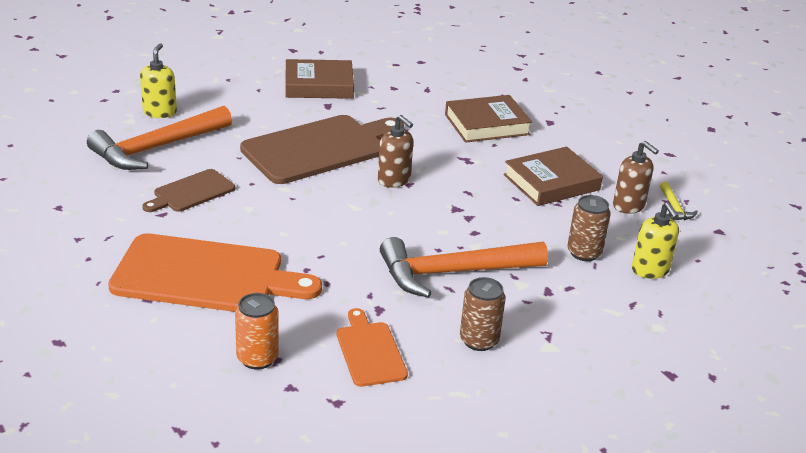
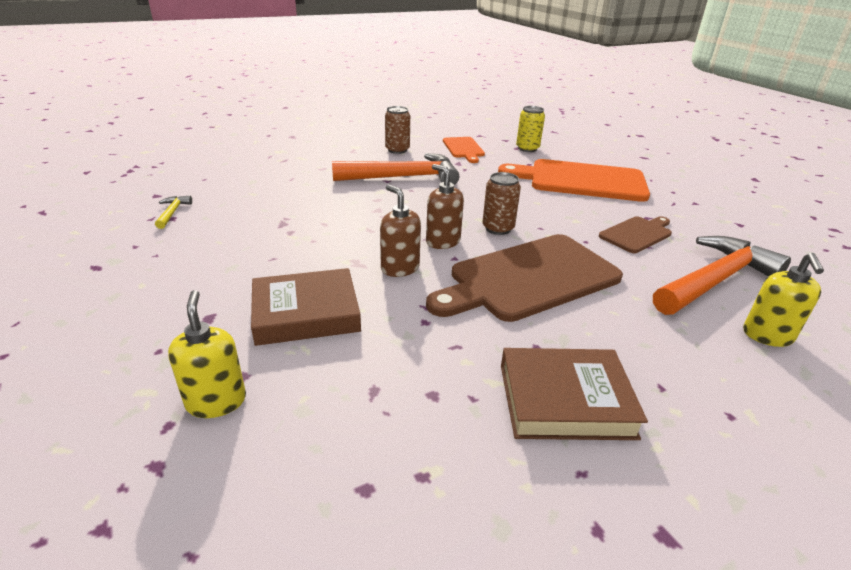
camera: 175 degrees left, 0 degrees up
orange can [235,293,279,369] -> yellow can [516,106,545,152]
brown book [503,147,603,206] -> none
brown can [567,195,611,261] -> brown can moved to [483,172,521,235]
brown soap dispenser [613,141,659,214] -> brown soap dispenser moved to [380,185,421,277]
yellow soap dispenser [632,202,679,279] -> yellow soap dispenser moved to [168,290,246,418]

